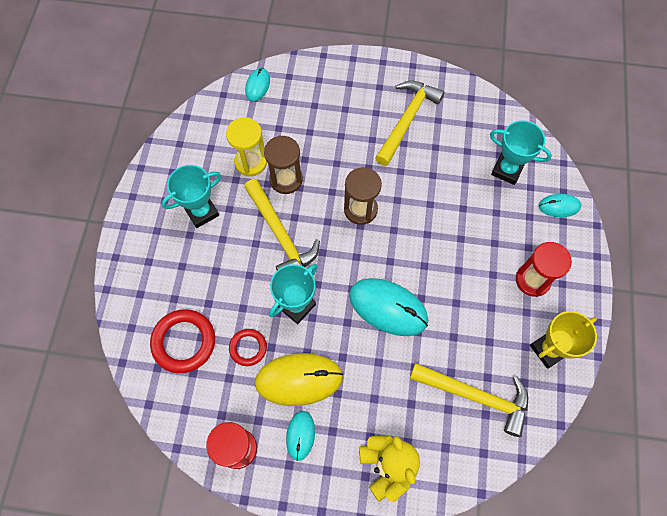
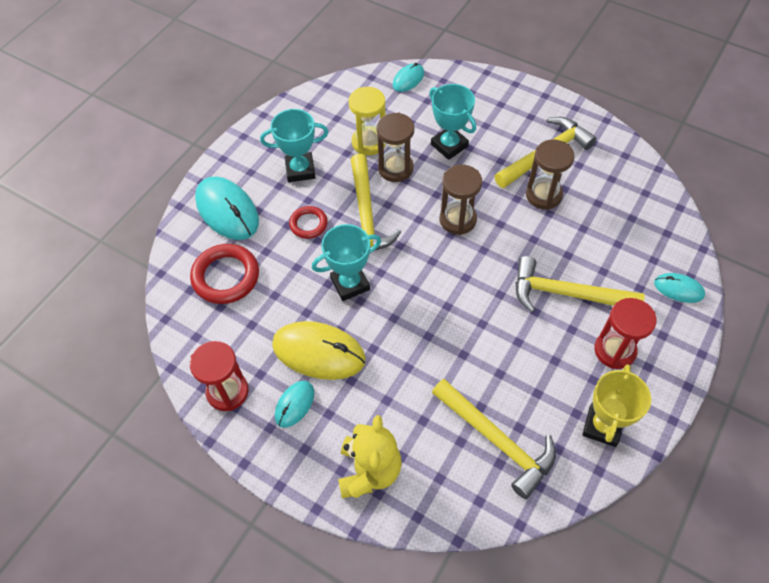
camera: 25 degrees right, 10 degrees down
red ring [229,329,267,366] -> red ring moved to [289,206,328,239]
turquoise mouse [349,278,428,336] -> turquoise mouse moved to [195,176,259,240]
turquoise trophy [490,120,552,185] -> turquoise trophy moved to [429,84,476,160]
yellow trophy [530,311,597,369] -> yellow trophy turned 60 degrees counterclockwise [582,364,651,447]
none -> yellow hammer [516,256,645,313]
none -> brown hourglass [526,140,575,210]

